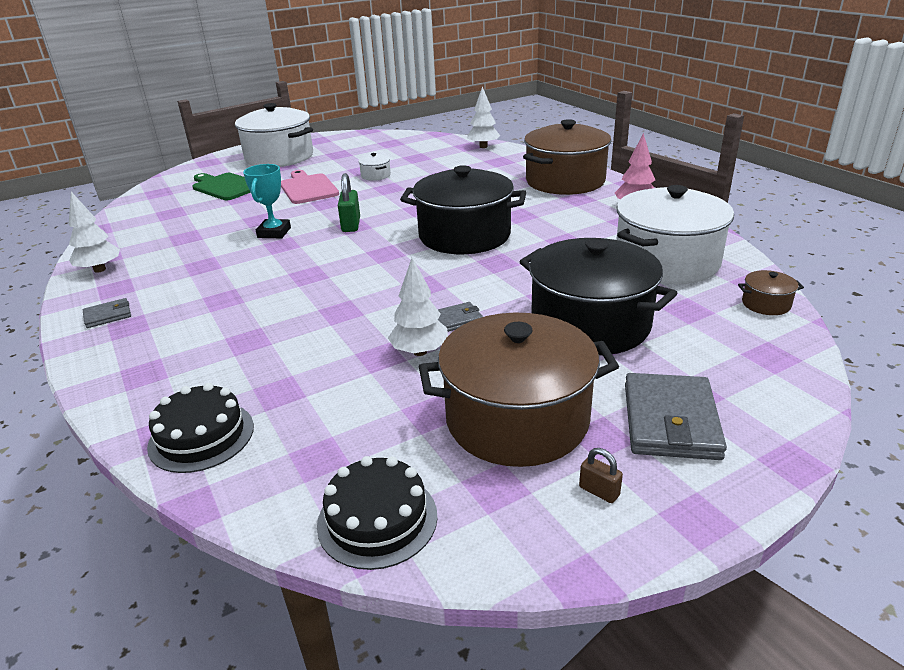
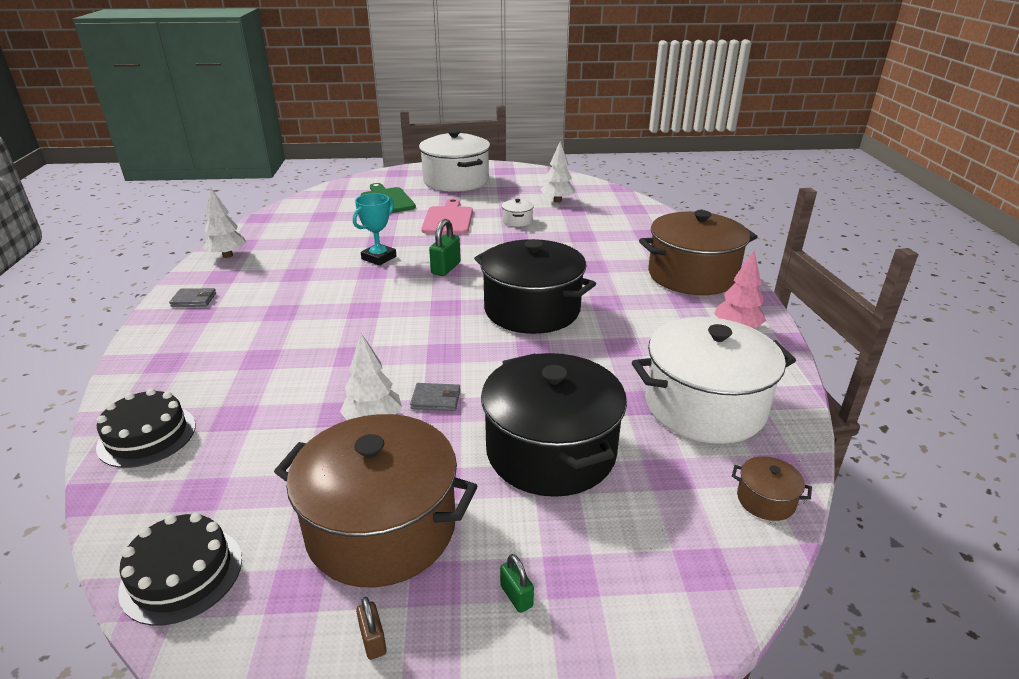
camera: 25 degrees right, 0 degrees up
white tree [467,86,500,148] -> white tree moved to [541,141,575,203]
grey wallet [625,373,727,460] -> green padlock [500,554,534,613]

